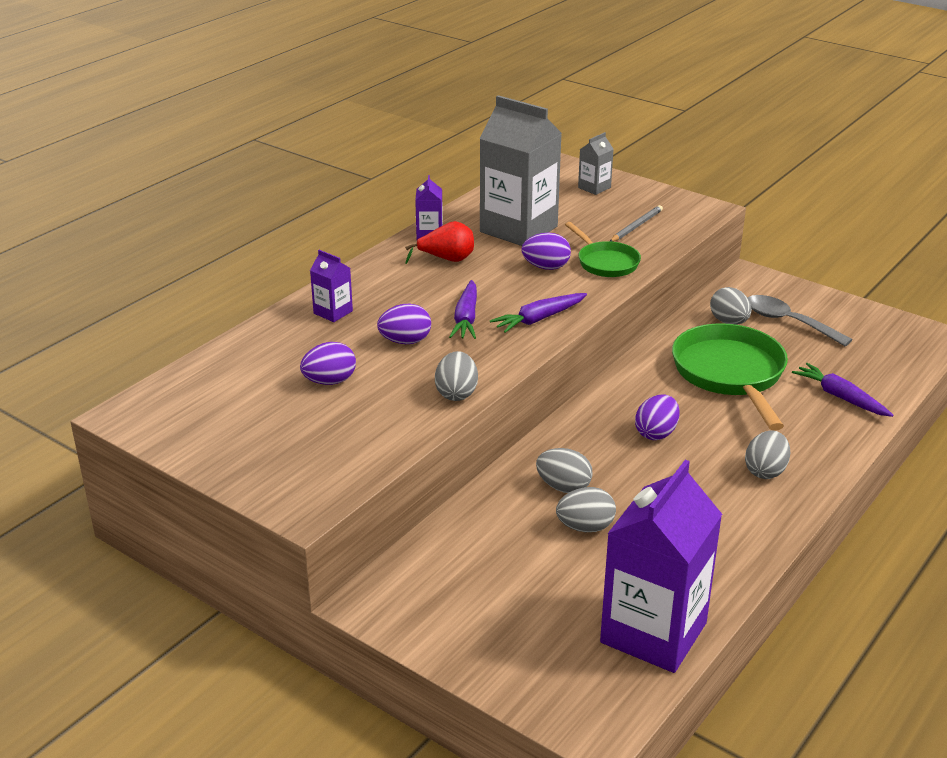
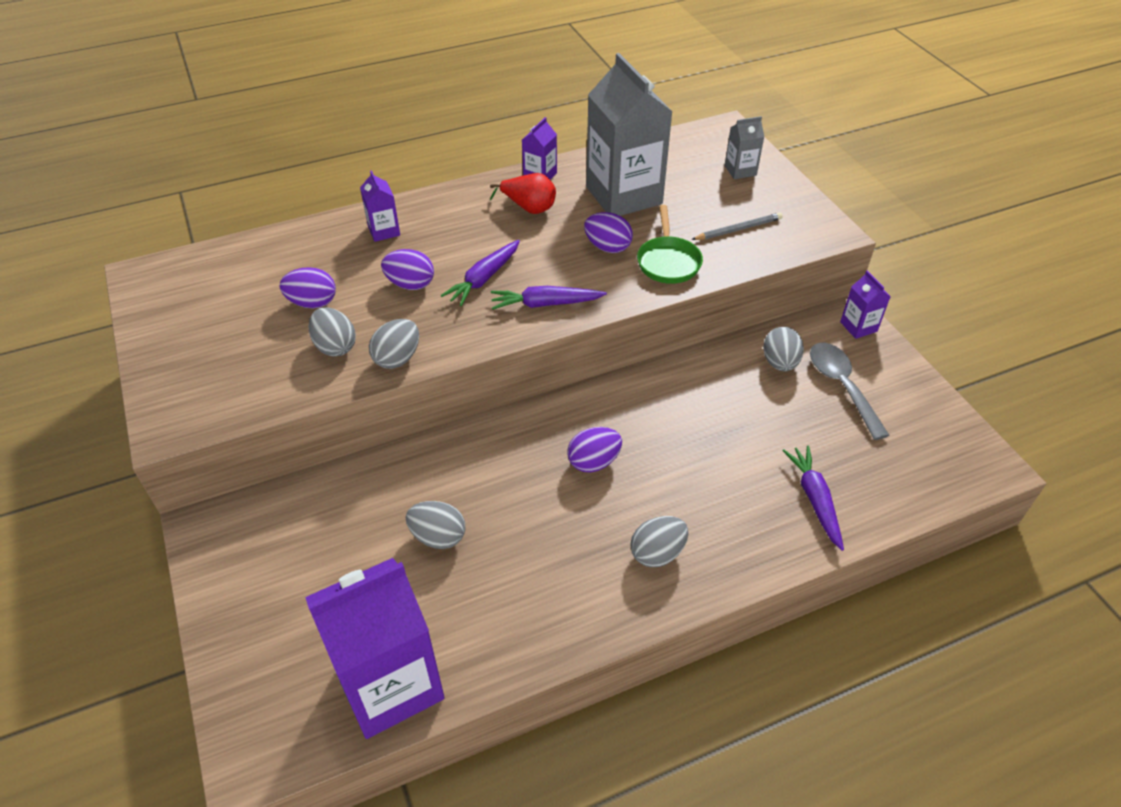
camera: 30 degrees right, 15 degrees up
grey egg [536,448,593,493] -> grey egg moved to [308,307,356,357]
green pan [672,323,788,431] -> none
none -> purple carton [840,270,891,339]

